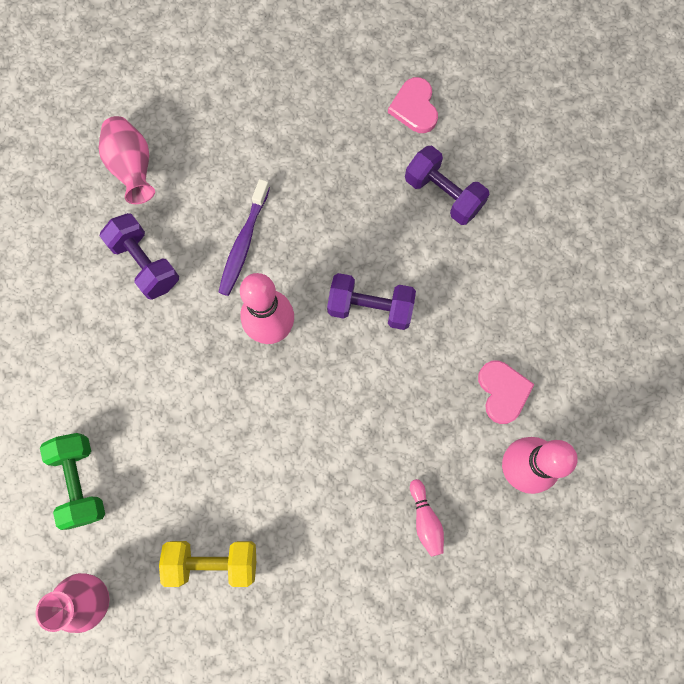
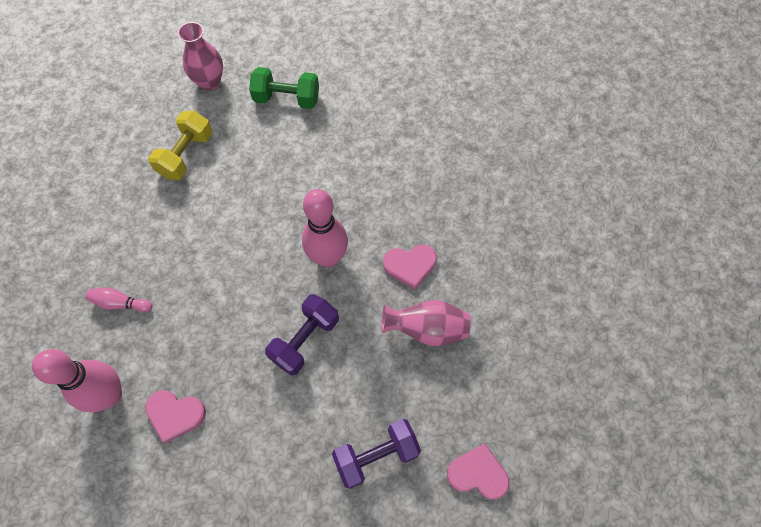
camera: 115 degrees right, 10 degrees down
pink vase [99,116,155,204] -> pink vase moved to [382,300,470,346]
purple dumbbell [100,213,179,300] -> none
purple toothbrush [218,179,270,296] -> pink heart [383,244,437,289]

